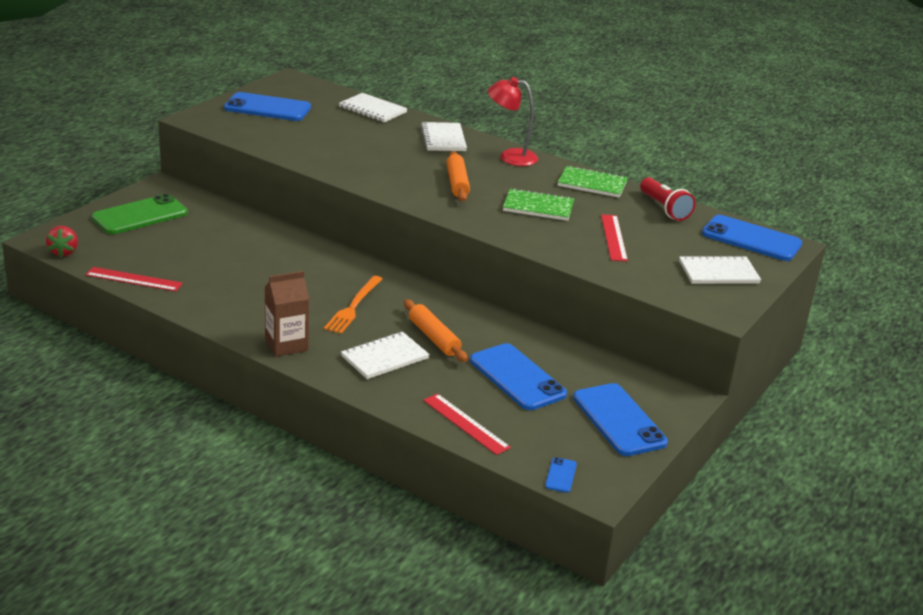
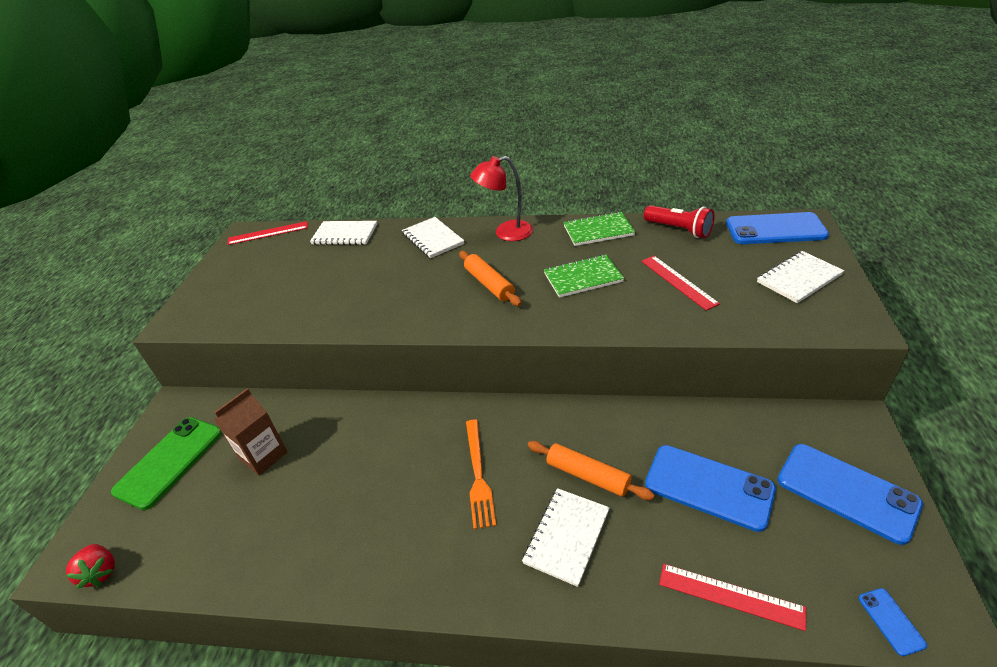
camera: 20 degrees left, 10 degrees up
red ruler [85,267,183,291] -> red ruler moved to [227,221,308,245]
blue phone [224,92,311,121] -> none
brown carton [264,271,309,357] -> brown carton moved to [214,388,288,476]

